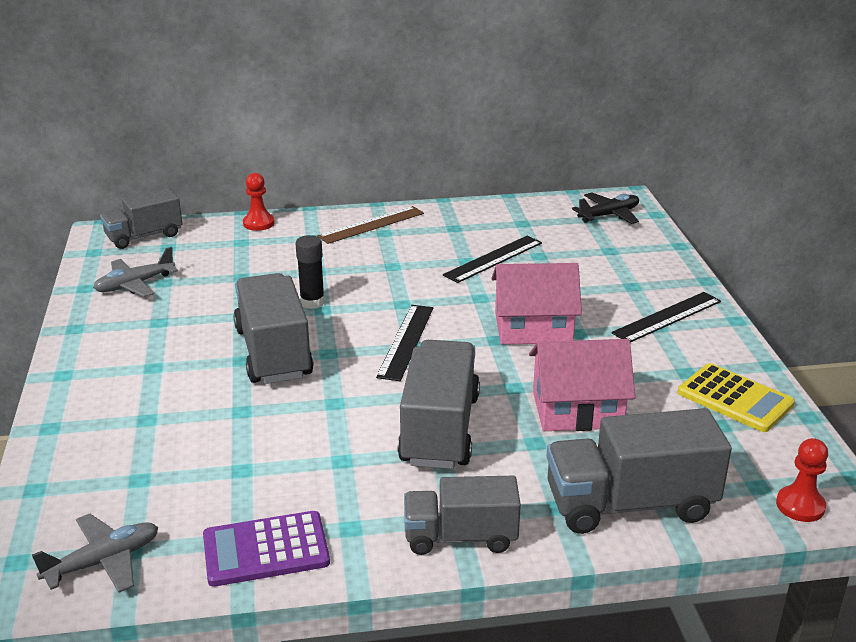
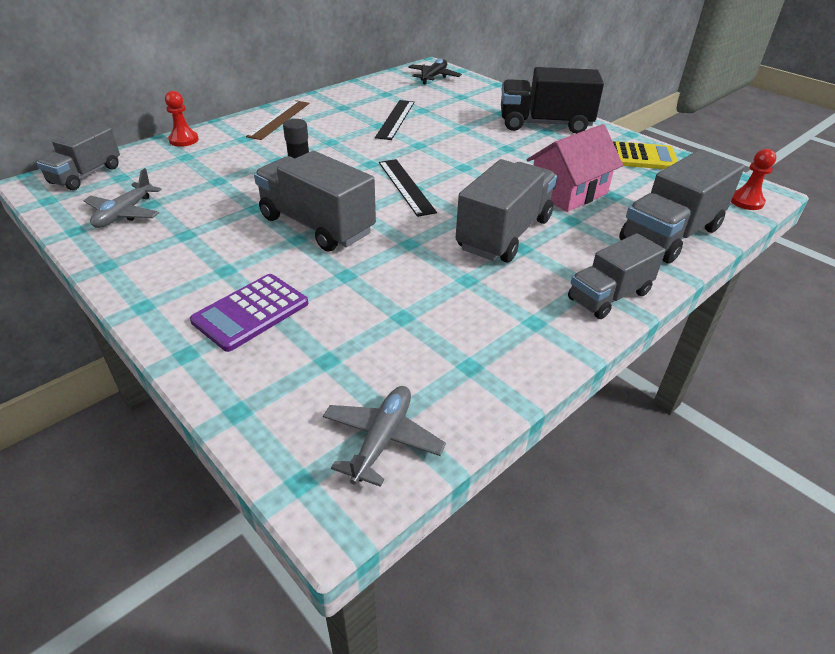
camera: 35 degrees left, 10 degrees up
purple calculator [203,511,330,587] -> purple calculator moved to [190,274,308,352]
grey truck [397,340,480,469] -> grey truck turned 60 degrees clockwise [456,159,557,263]
pink house [491,263,582,345] -> none
black ruler [612,292,721,343] -> black truck [501,67,604,134]

